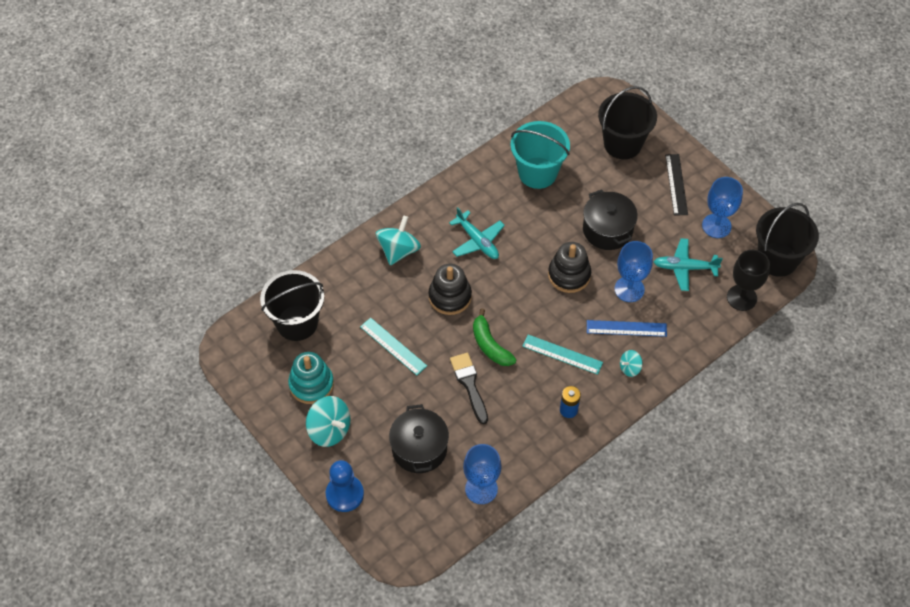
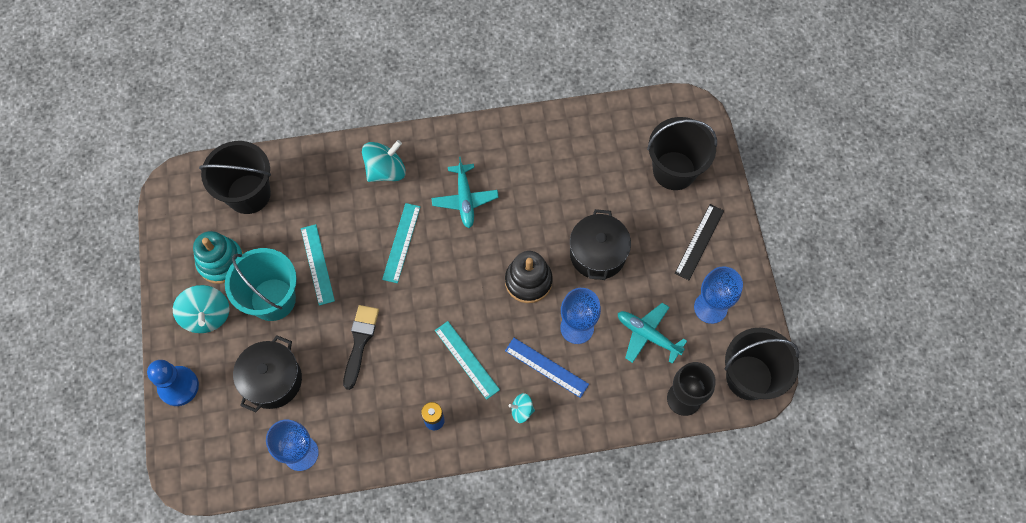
camera: 30 degrees right, 10 degrees up
black stacking toy [428,264,472,315] -> turquoise ruler [382,203,421,283]
green banana [473,308,517,366] -> none
turquoise bucket [511,121,570,189] -> turquoise bucket moved to [225,248,297,321]

